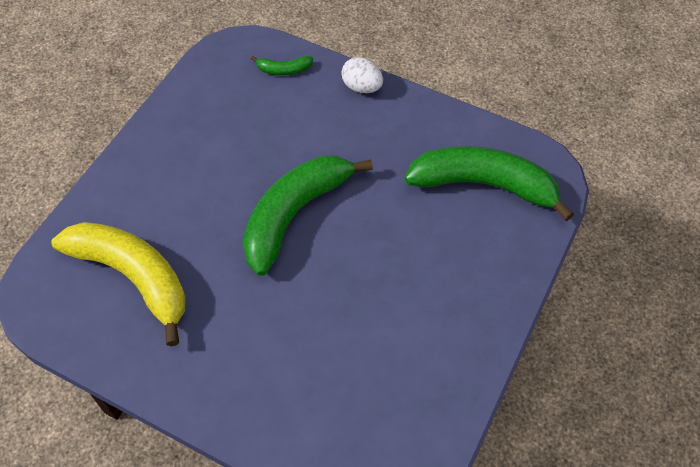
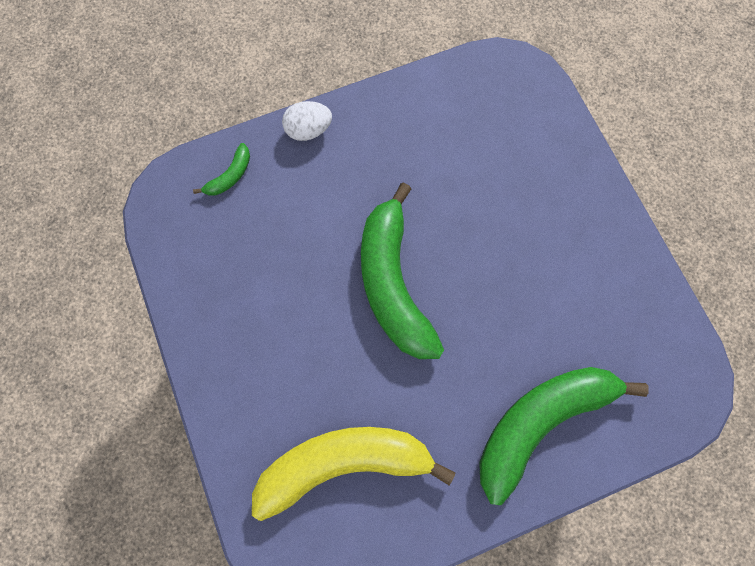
camera: 50 degrees left, 15 degrees up
green banana [405,146,574,221] -> green banana moved to [479,367,649,505]

